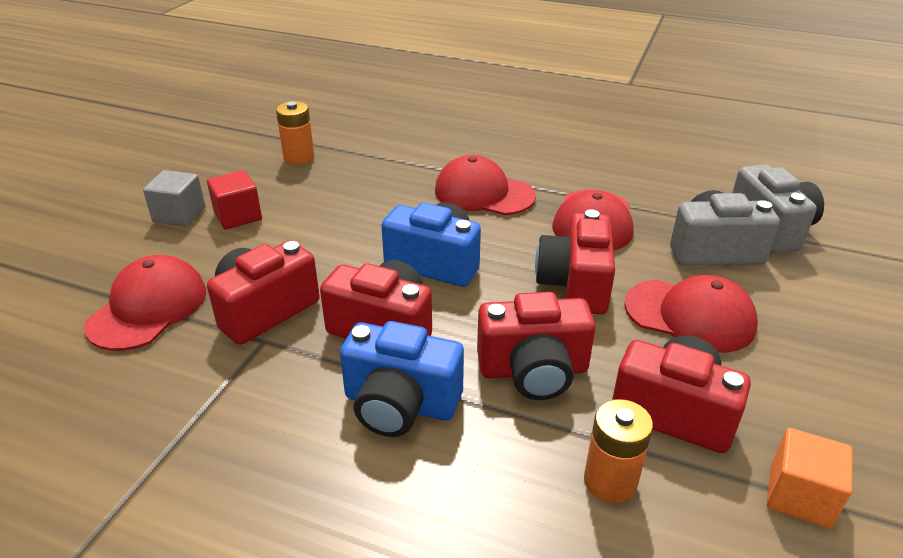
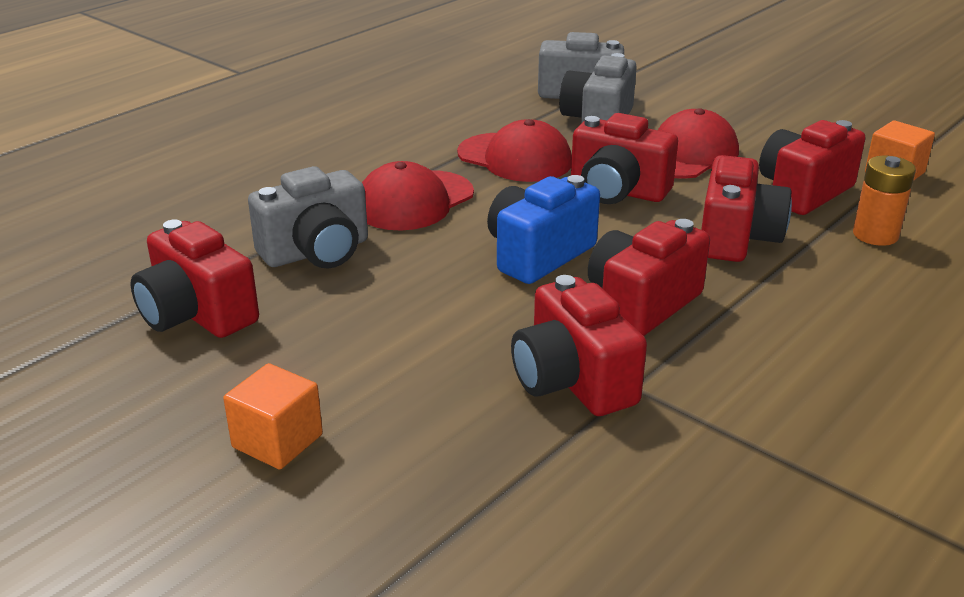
camera: 70 degrees left, 5 degrees down
red cap [84,255,206,351] -> none
grey cube [143,170,205,227] -> orange cube [223,363,323,470]
red cube [207,170,262,230] -> none
orange battery [276,101,314,165] -> red camera [131,219,259,338]
blue camera [340,321,464,437] -> none
none -> grey camera [248,166,368,269]

